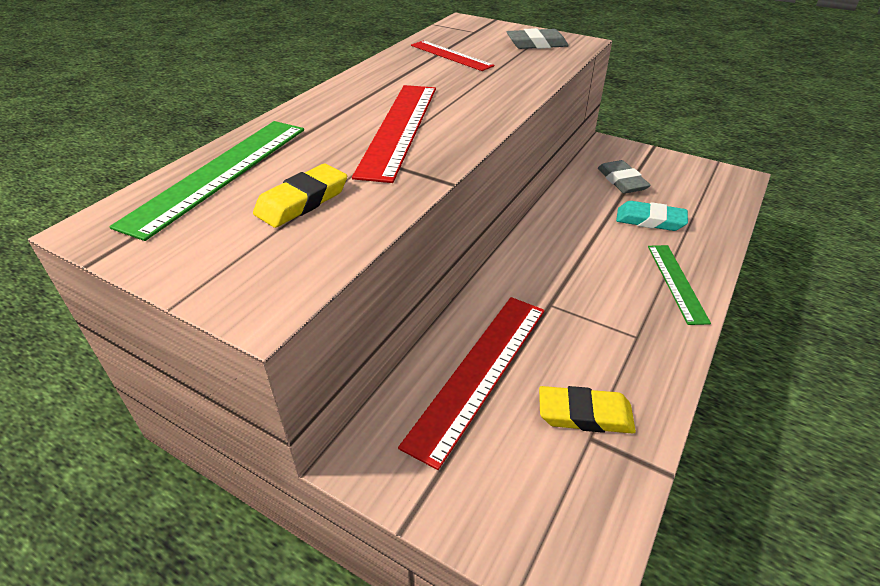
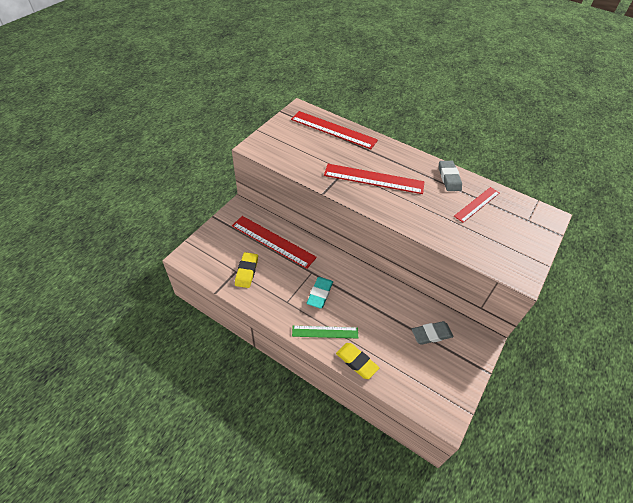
camera: 90 degrees right, 10 degrees up
green ruler [109,121,304,241] -> red ruler [291,111,378,149]
yellow eraser [253,164,347,228] -> yellow eraser moved to [336,343,379,379]
grey eraser [507,28,569,49] -> grey eraser moved to [439,161,462,191]
turquoise eraser [616,201,688,231] -> turquoise eraser moved to [307,277,333,309]

